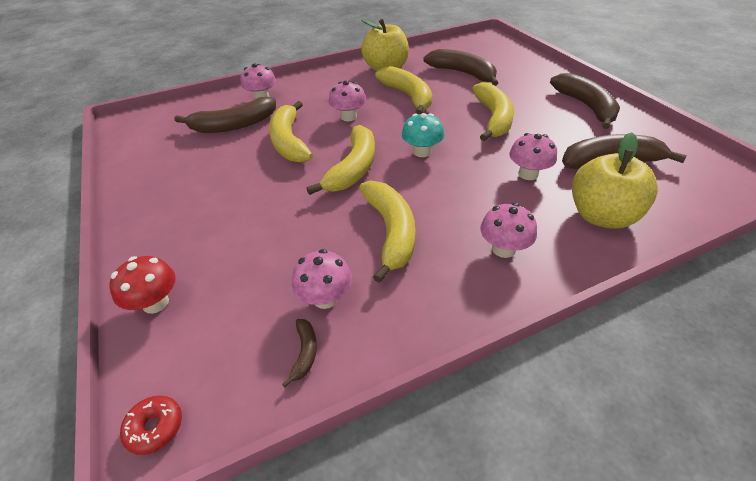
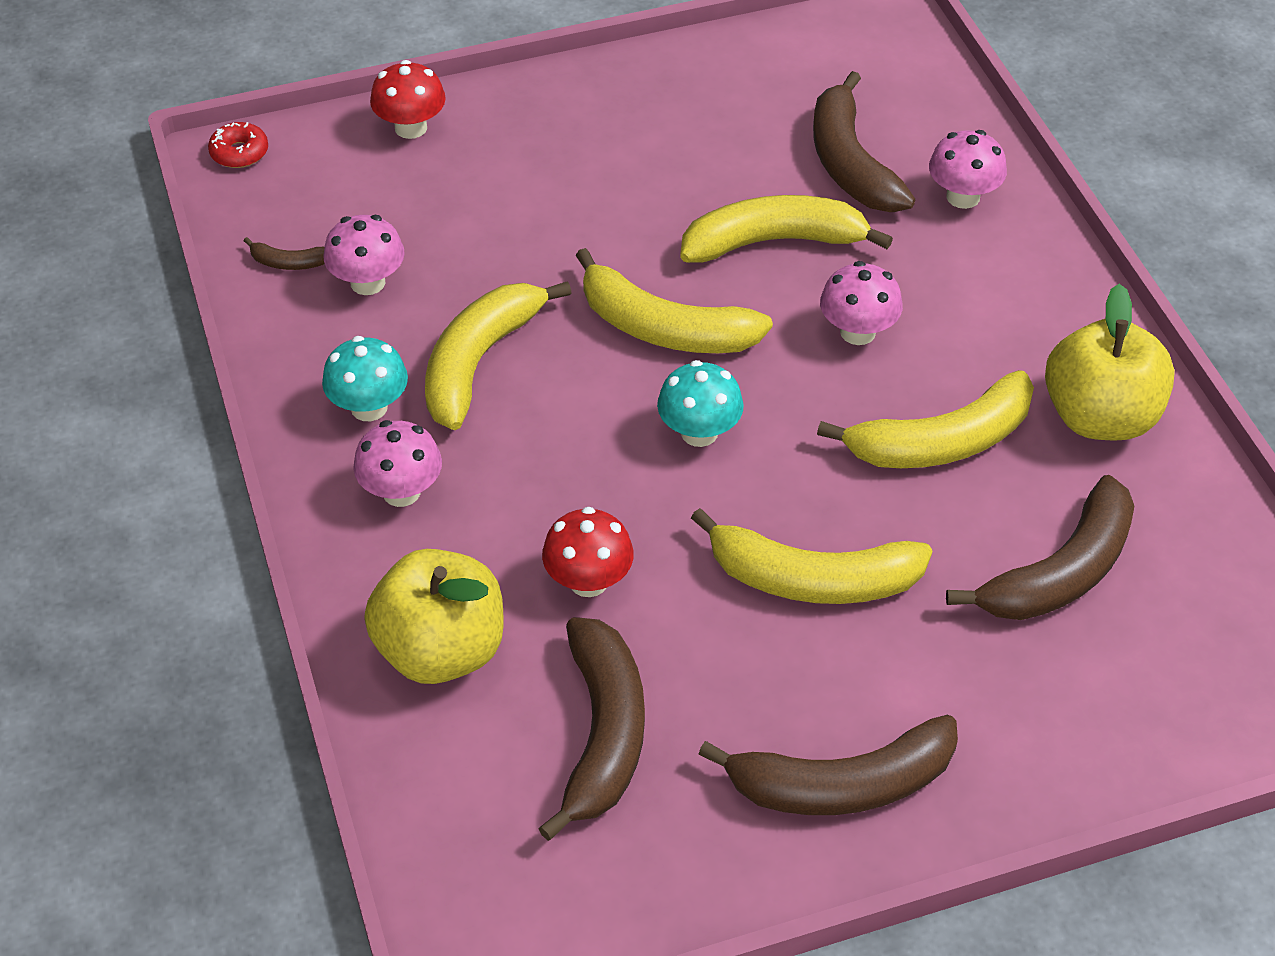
camera: 95 degrees right, 5 degrees up
yellow banana [359,180,415,283] -> yellow banana turned 120 degrees clockwise [425,281,572,430]
pink mushroom [509,133,557,180] -> red mushroom [542,507,634,597]
none -> turquoise mushroom [322,336,408,421]

